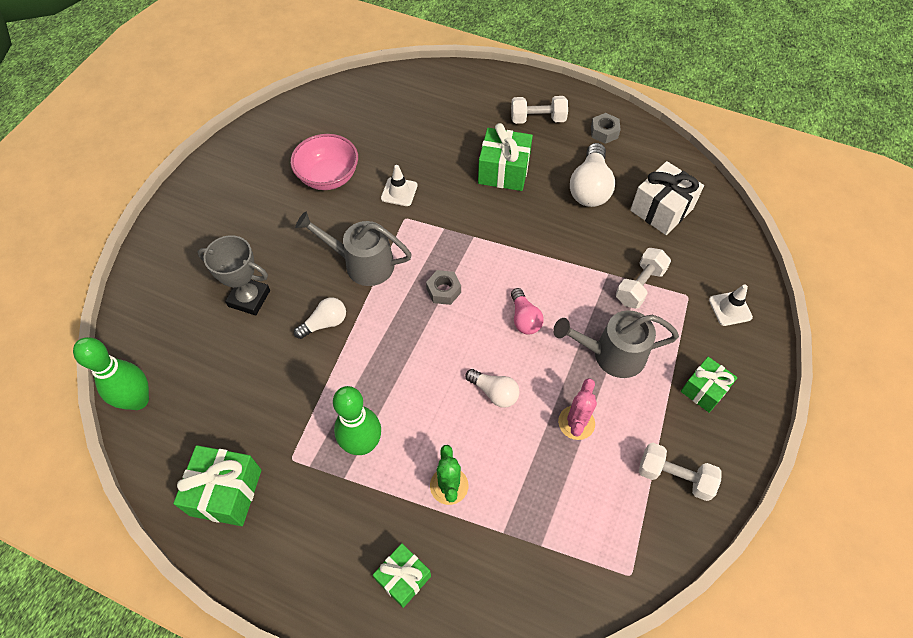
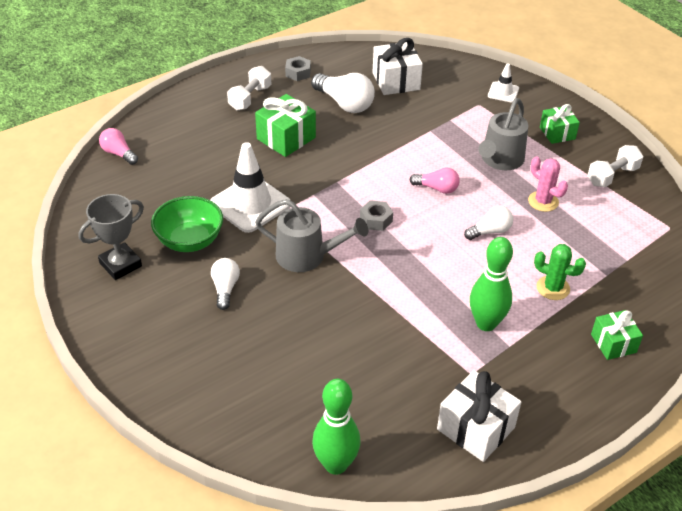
camera: 60 degrees left, 15 degrees down
green gift [173,445,262,526] -> white gift [437,370,521,462]
grey trophy [198,235,270,315] -> grey trophy moved to [78,194,144,280]
pink bowl [290,134,358,190] -> green bowl [151,196,223,252]
white light bulb [294,297,346,339] -> white light bulb moved to [211,258,240,310]
grey watering can [295,211,412,286] -> grey watering can turned 120 degrees counterclockwise [255,199,368,272]
white traffic cone [381,165,418,206] -> white traffic cone [210,142,291,233], size x1.98
white dumbbell [616,248,671,309] -> none
none -> pink light bulb [99,128,138,165]

